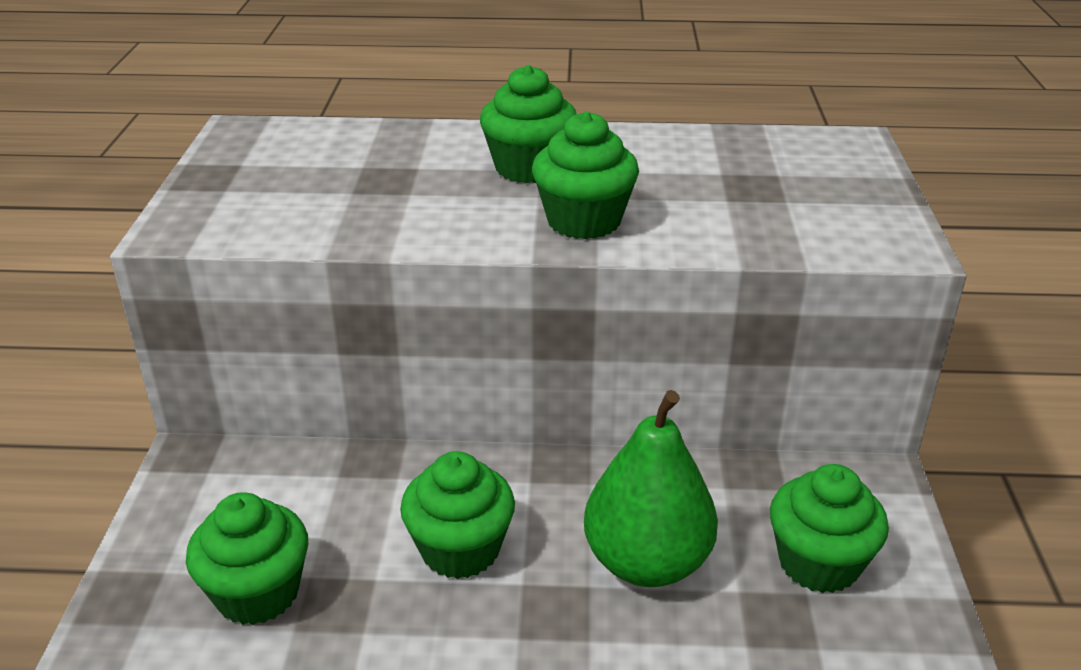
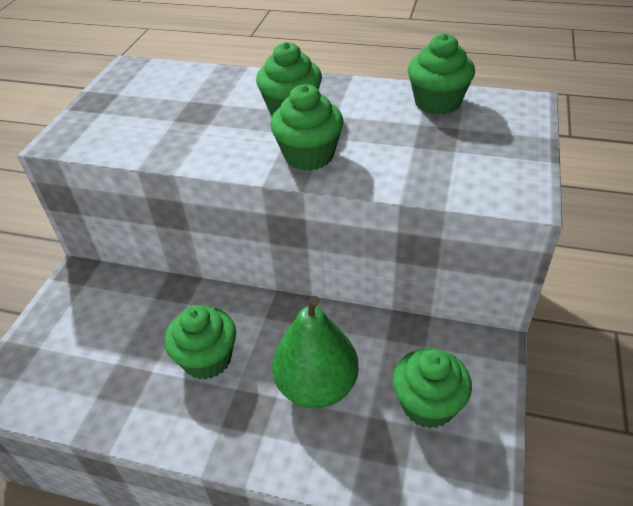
camera: 15 degrees right, 10 degrees up
green cupcake [186,492,308,625] -> green cupcake moved to [408,33,475,115]

